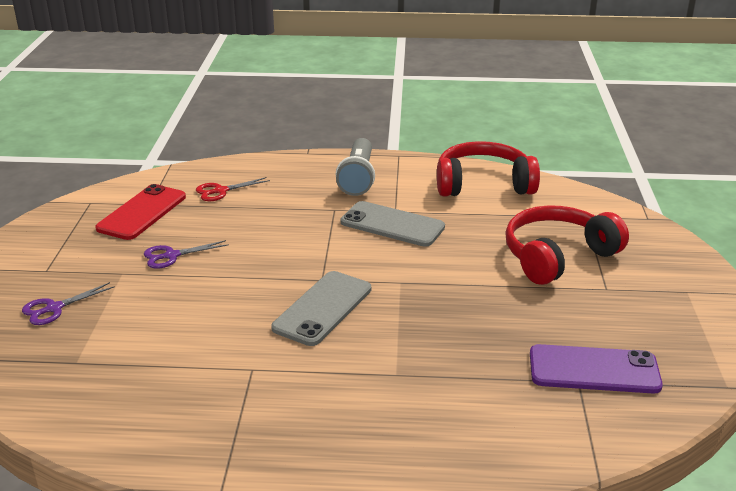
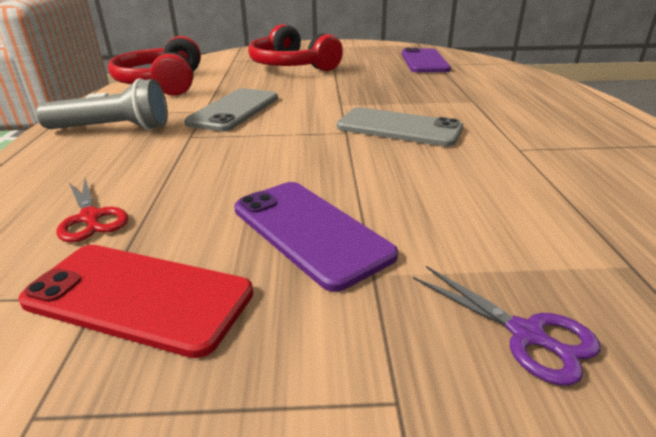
camera: 95 degrees left, 0 degrees up
purple scissors [144,240,229,269] -> purple phone [234,182,398,292]

